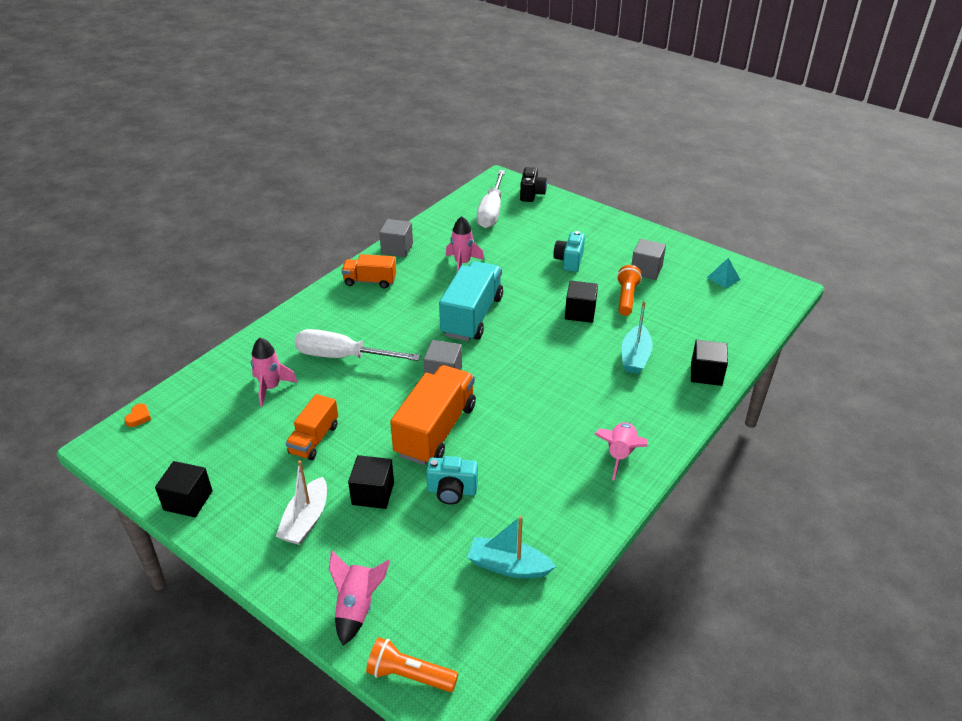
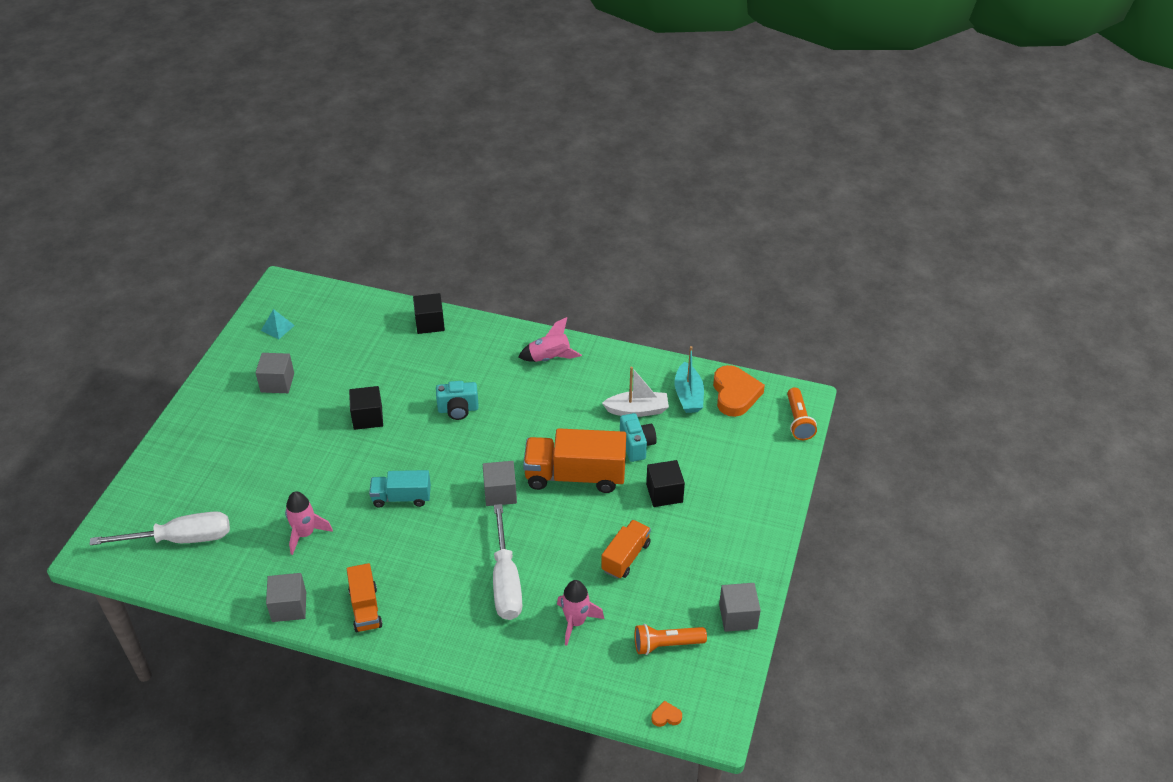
camera: 110 degrees left, 5 degrees up
black cube [155,461,213,517] -> grey cube [719,583,761,632]
white boat [276,460,327,545] -> white boat moved to [602,367,669,417]
orange truck [286,394,338,460] -> orange truck turned 60 degrees counterclockwise [601,520,651,579]
pink rocket [329,550,390,646] -> none
turquoise truck [439,261,503,341] -> turquoise truck [369,470,431,508], size x0.58
black camera [520,167,547,202] -> none
turquoise camera [554,231,585,272] -> turquoise camera moved to [436,381,479,420]
orange flashlight [617,265,642,316] -> orange flashlight moved to [635,624,707,655]
turquoise boat [622,301,653,374] -> none
none -> orange heart [713,365,765,417]

